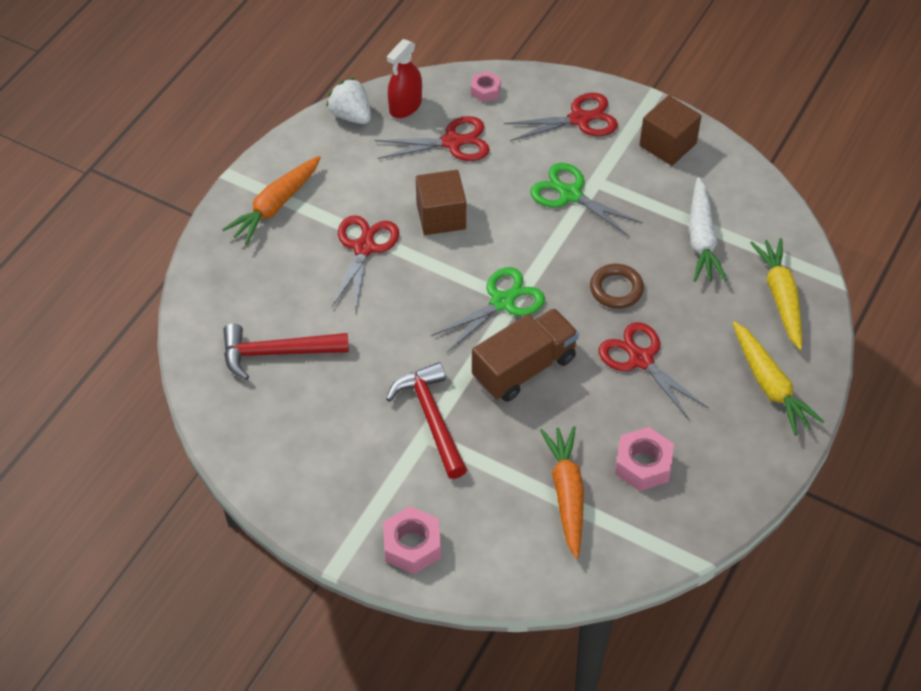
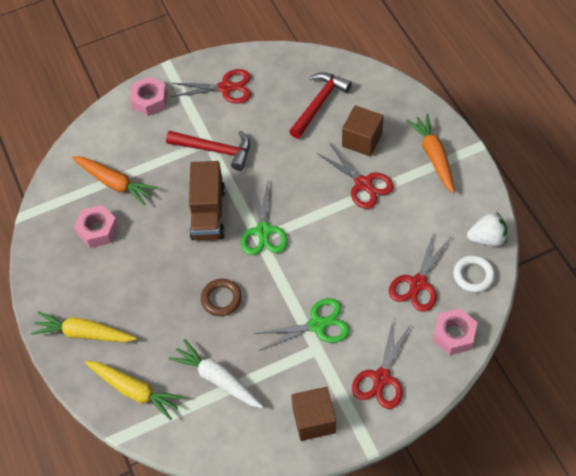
camera: 130 degrees right, 5 degrees up
red spray bottle [387,39,422,118] -> white ring [453,255,495,293]
brown cube [416,170,466,235] -> brown cube moved to [342,105,384,156]
pink nut [471,71,501,102] -> pink nut [433,308,478,355], size x1.61
red scissors [599,322,709,421] -> red scissors moved to [170,69,251,104]

